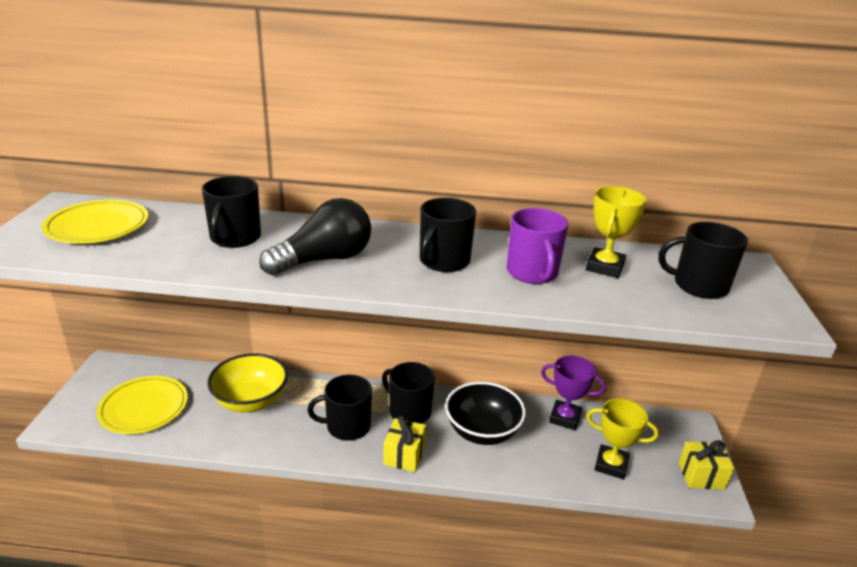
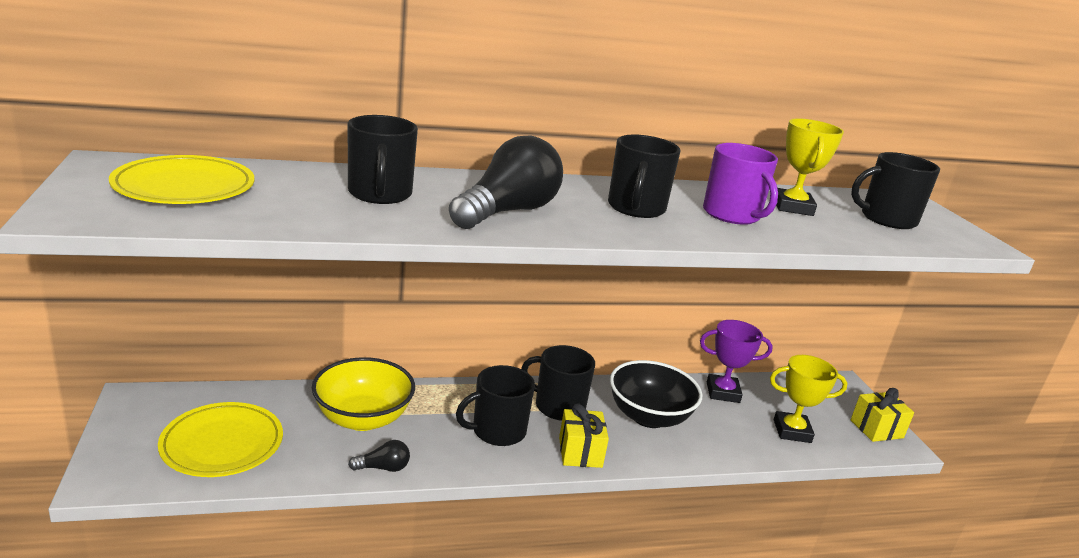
camera: 20 degrees left, 5 degrees down
none -> black light bulb [348,440,410,472]

